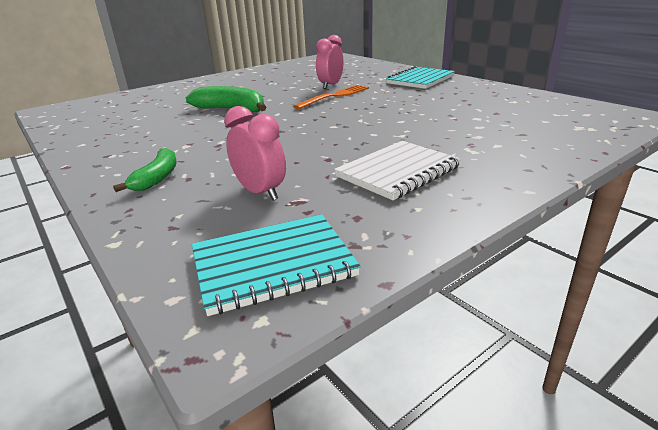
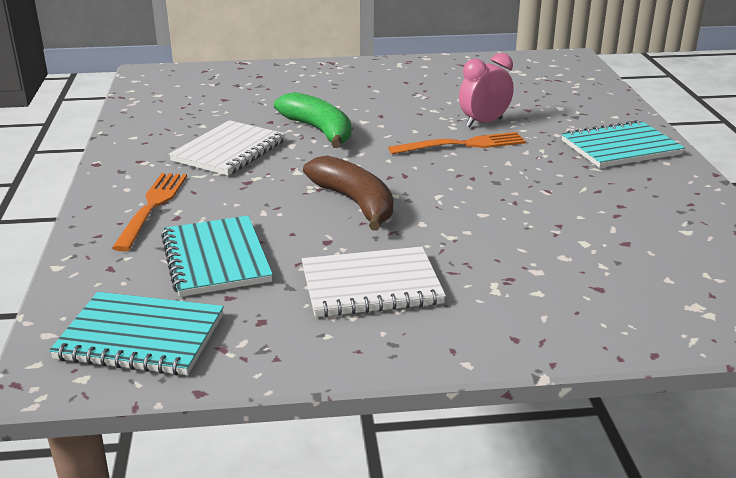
camera: 30 degrees right, 0 degrees up
green banana [113,148,177,192] -> orange fork [112,173,187,251]
pink clock [224,106,286,201] -> turquoise notebook [161,216,273,297]
none -> white notebook [169,120,285,176]
none -> brown banana [303,156,393,231]

